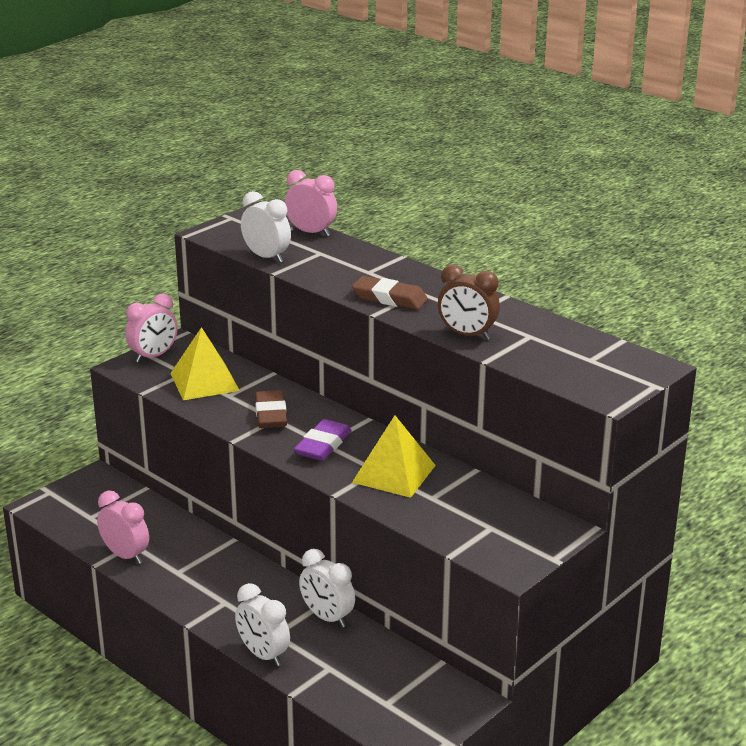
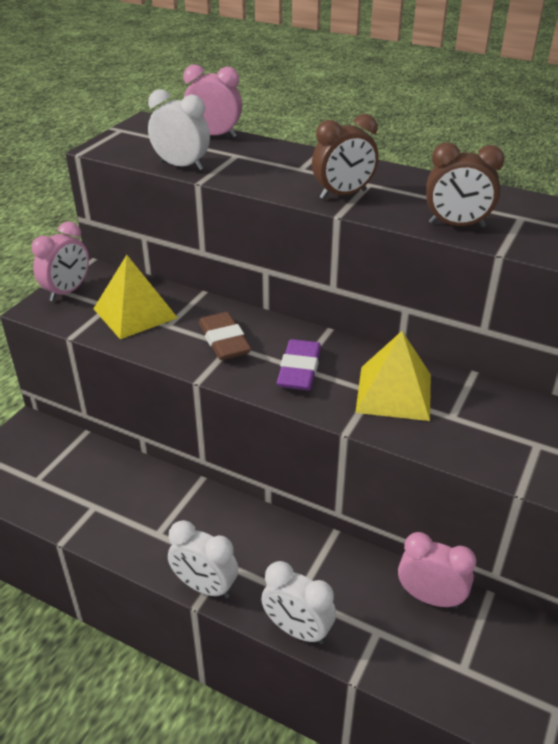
camera: 15 degrees left, 10 degrees up
pink clock [97,491,149,564] -> pink clock moved to [398,532,476,609]
white clock [299,549,355,628] -> white clock moved to [168,520,238,598]
brown eraser [352,276,428,310] -> brown clock [312,114,379,199]

